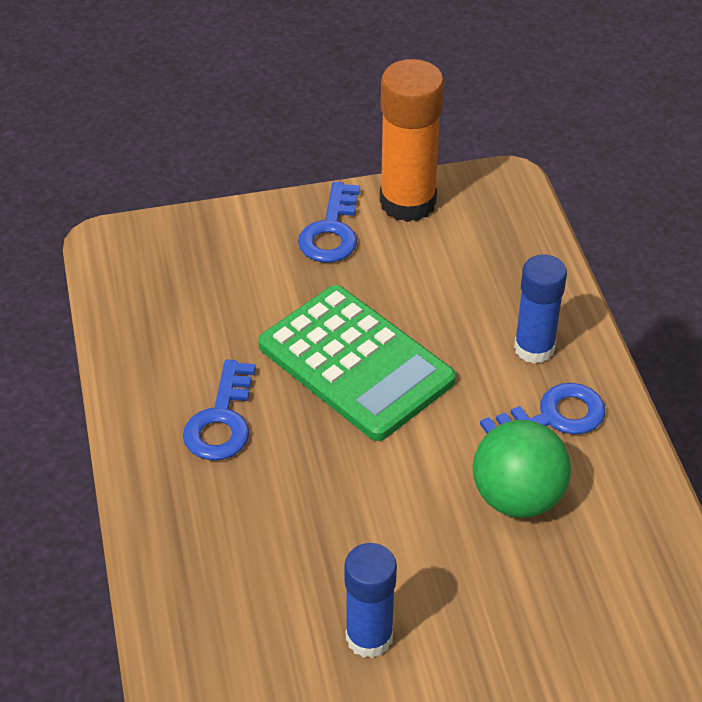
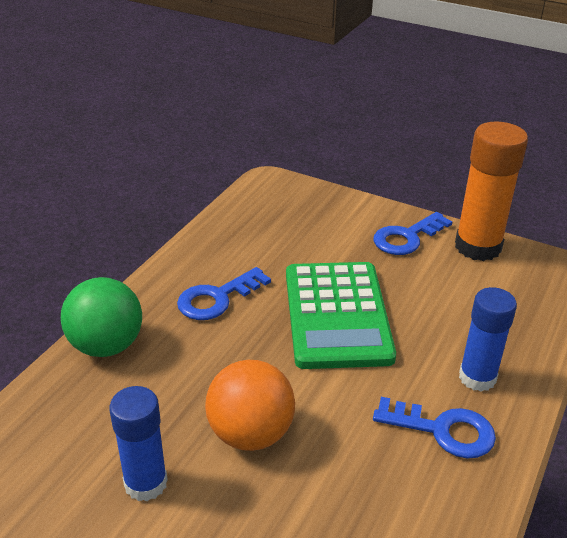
camera: 40 degrees right, 10 degrees down
green ball [473,420,571,518] -> green ball moved to [61,277,142,357]
none -> orange ball [205,360,295,451]

